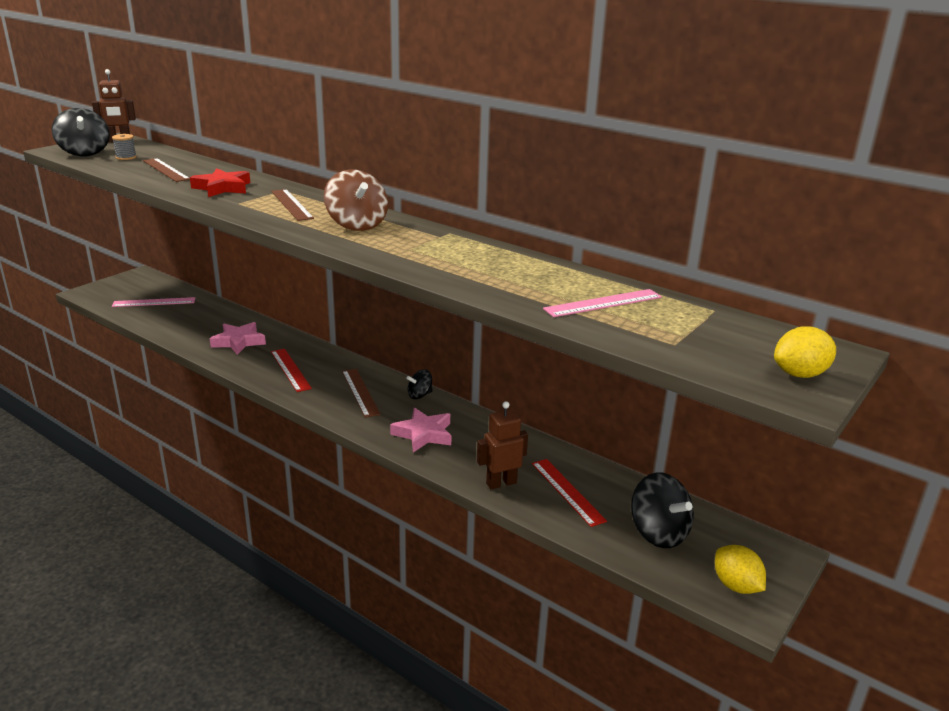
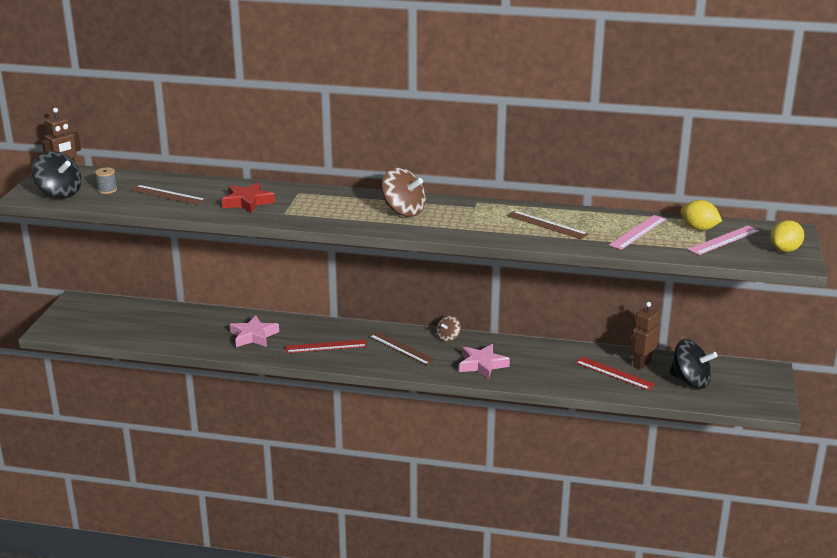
camera: 25 degrees left, 0 degrees up
pink ruler [112,297,195,307] -> pink ruler moved to [688,226,759,255]
brown ruler [271,189,314,221] -> brown ruler moved to [507,211,589,239]
red ruler [271,349,312,392] -> red ruler turned 45 degrees counterclockwise [286,339,367,353]
black spinning top [406,369,433,399] -> brown spinning top [436,316,461,342]
brown robot [477,401,528,489] -> brown robot moved to [630,302,660,370]
yellow lemon [715,545,766,594] -> yellow lemon moved to [681,200,722,230]

